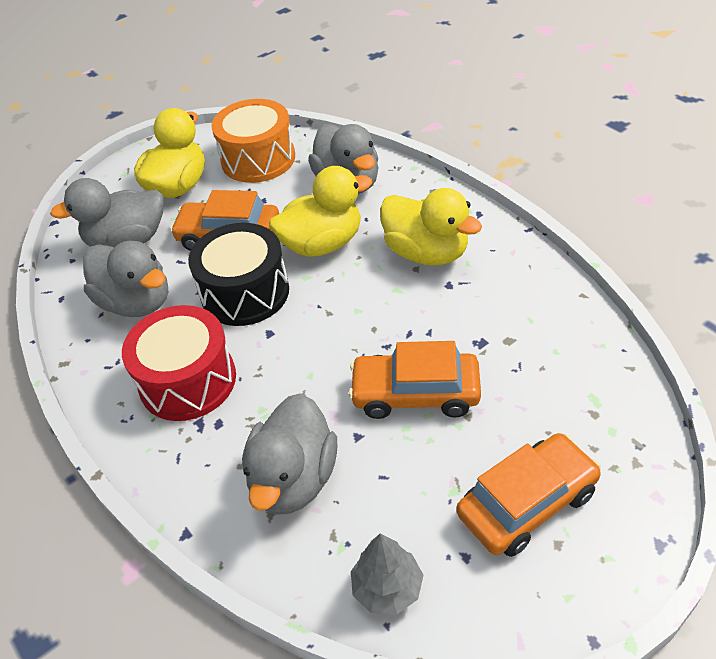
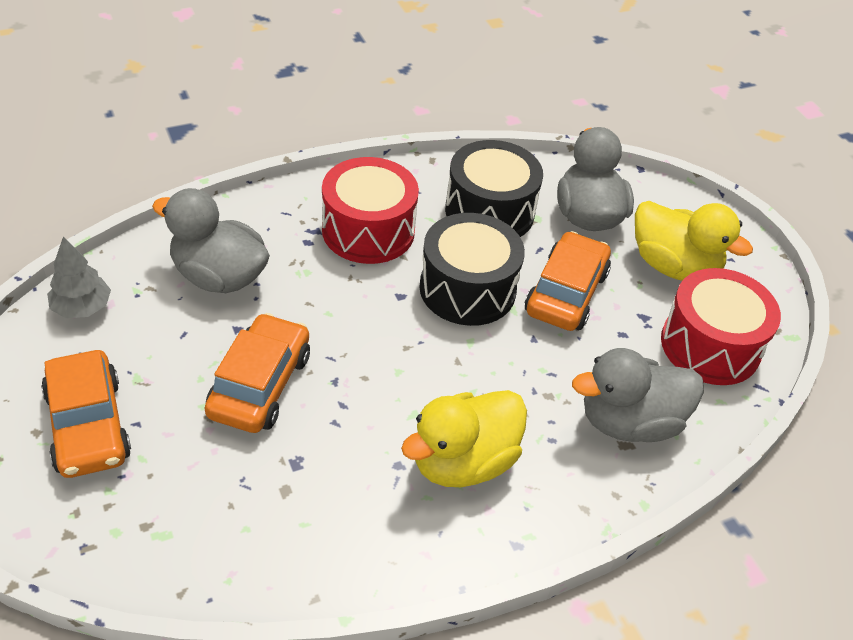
camera: 95 degrees right, 0 degrees up
grey duck [83,241,168,317] -> black drum [445,140,543,237]
orange drum [211,99,295,183] -> red drum [661,268,781,385]
yellow duck [269,166,372,257] -> none

